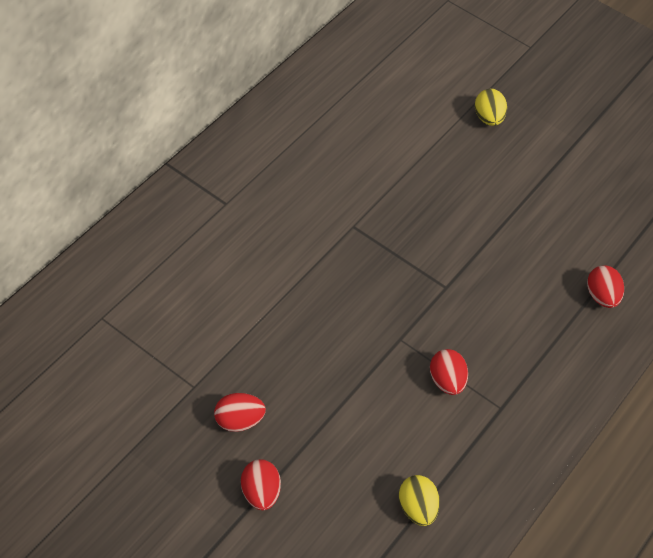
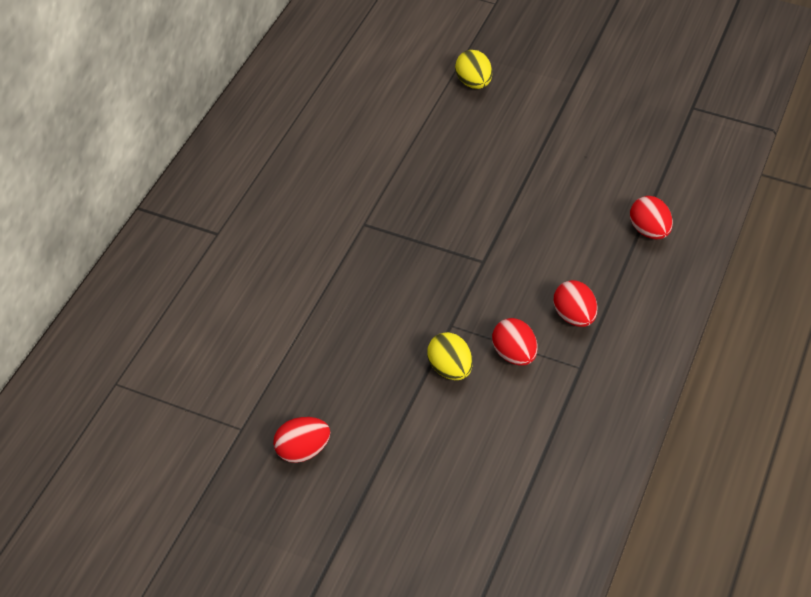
camera: 10 degrees left, 5 degrees down
red egg [241,459,281,510] -> red egg moved to [554,280,598,327]
yellow egg [399,475,440,526] -> yellow egg moved to [427,332,473,380]

